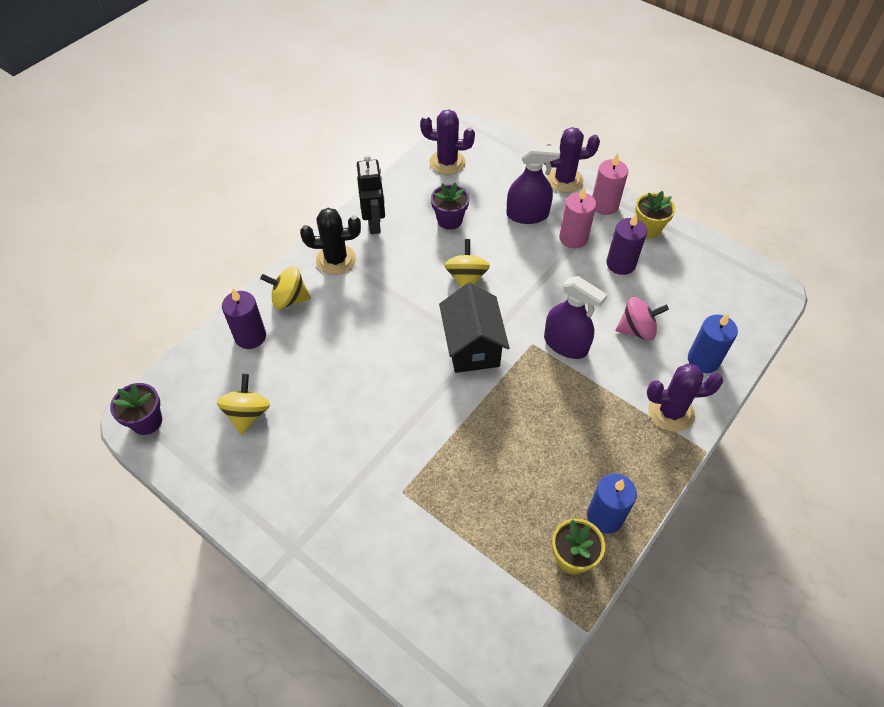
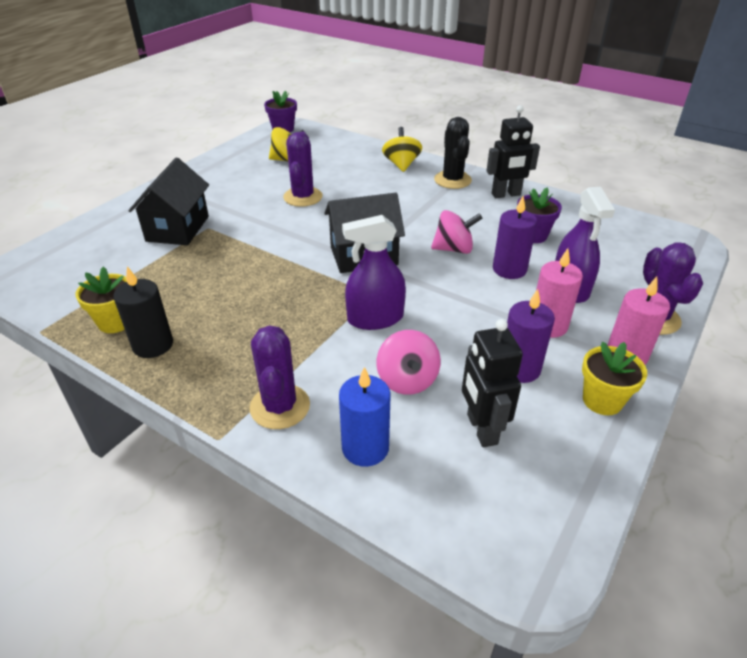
camera: 85 degrees right, 15 degrees down
purple candle [222,289,266,349] -> purple candle moved to [493,196,537,279]
purple cactus [420,109,475,175] -> purple cactus moved to [283,132,322,207]
yellow spinning top [444,239,490,287] -> pink spinning top [431,210,483,254]
purple spray bottle [544,276,607,359] -> purple spray bottle turned 45 degrees clockwise [342,215,406,330]
blue candle [587,473,637,534] -> black candle [113,266,173,358]
none -> black house [128,158,209,245]
none -> black robot [462,319,523,447]

